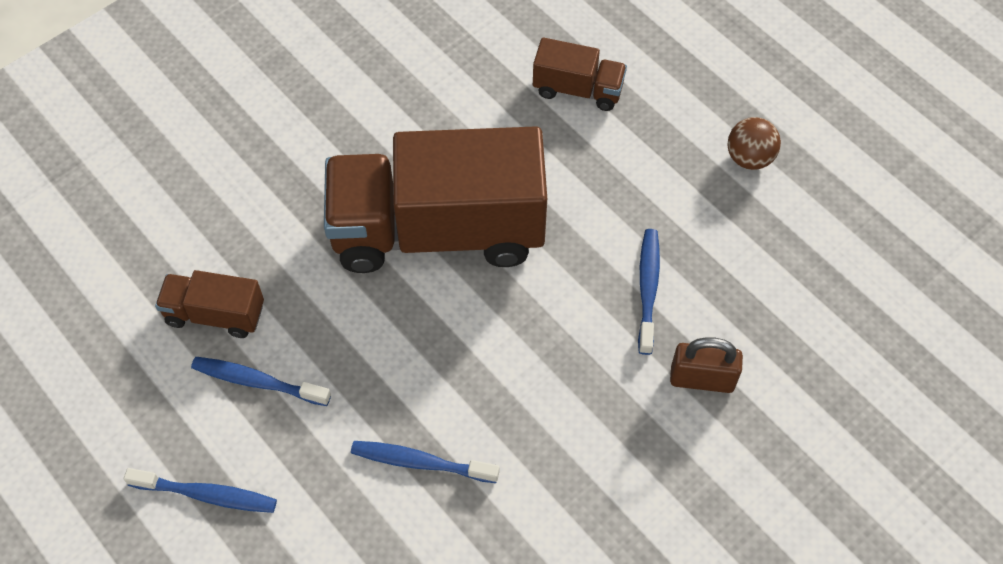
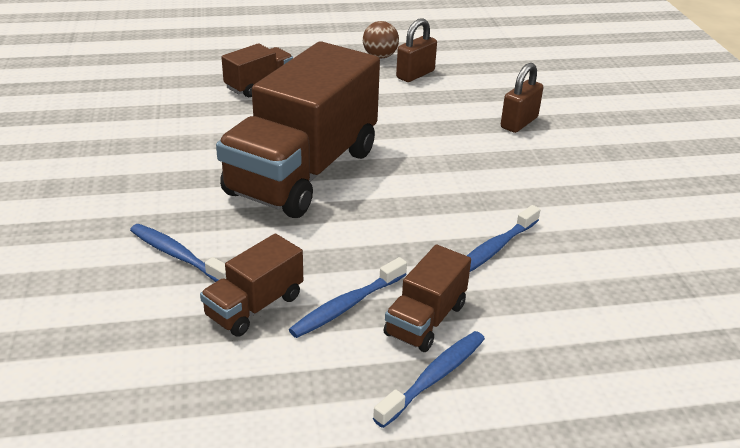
camera: 60 degrees left, 25 degrees down
blue toothbrush [638,229,660,355] -> blue toothbrush moved to [130,224,226,282]
none -> brown truck [384,245,471,352]
none -> brown padlock [396,18,437,82]

